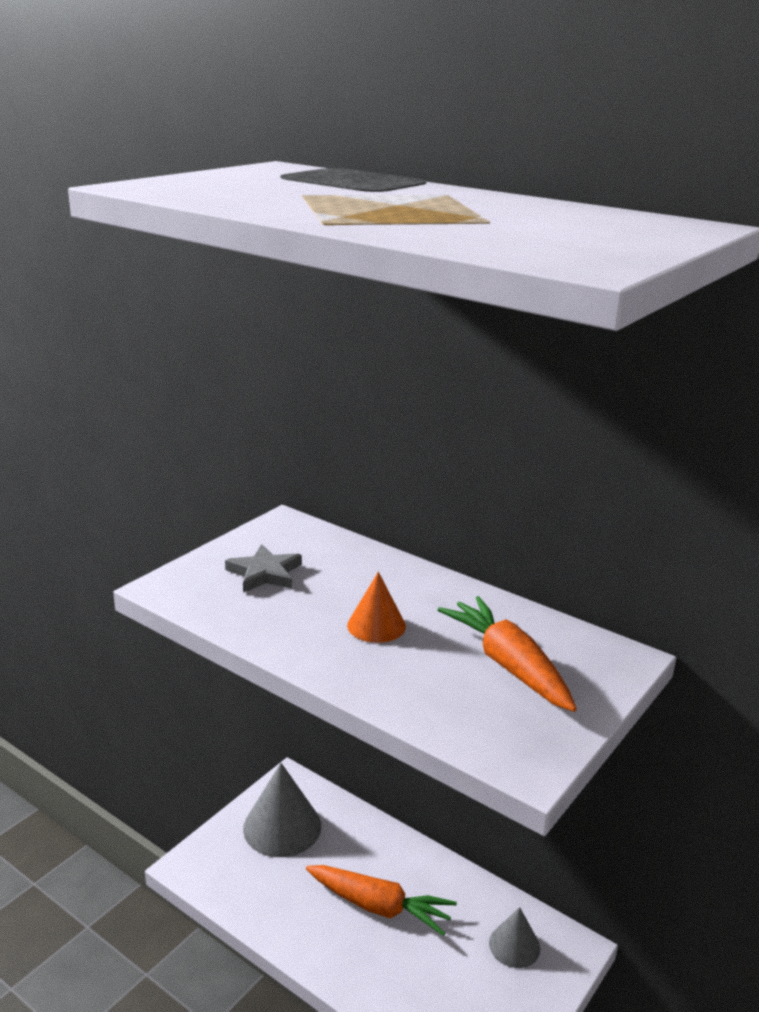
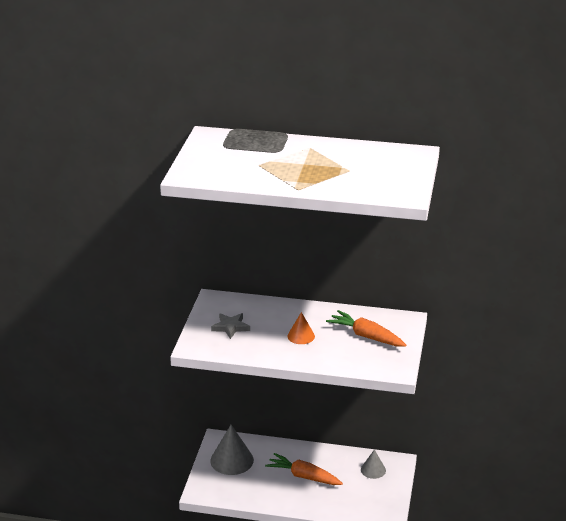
camera: 25 degrees left, 5 degrees up
orange carrot [306,865,457,936] -> orange carrot turned 150 degrees counterclockwise [265,453,343,485]

